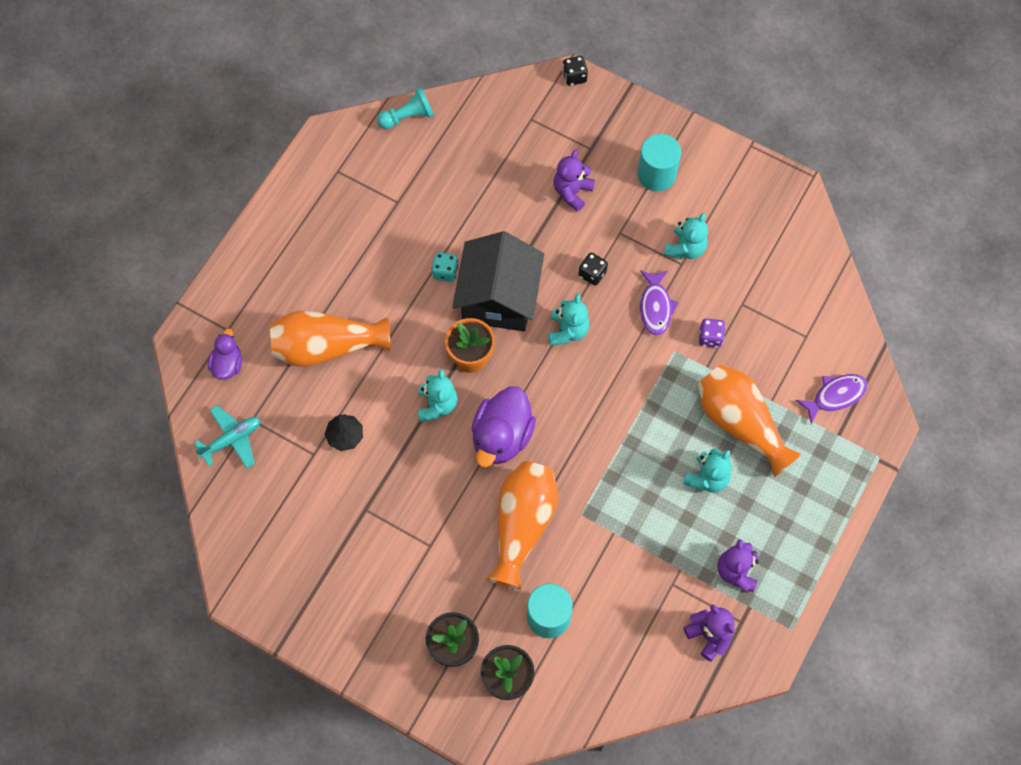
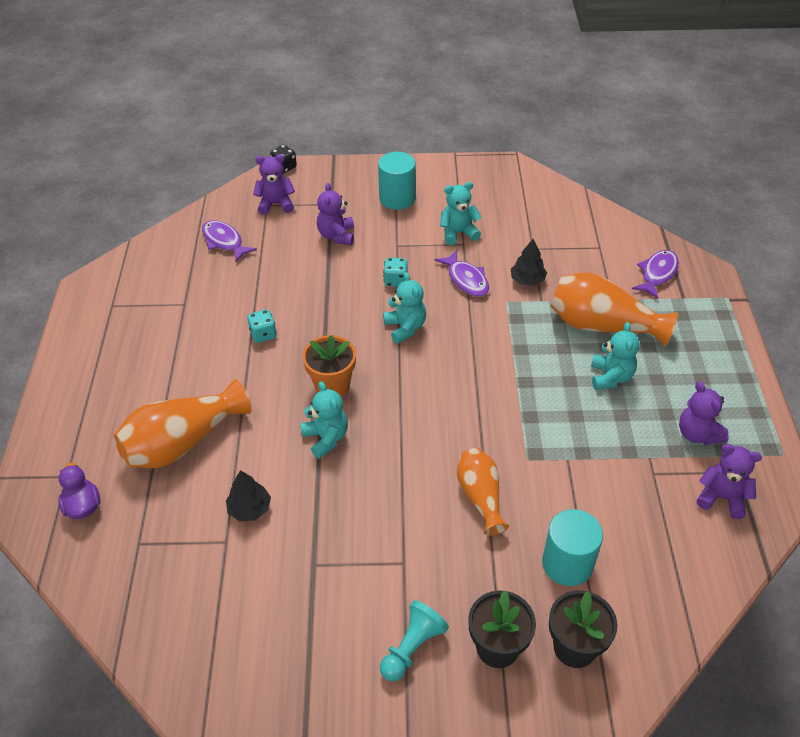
camera: 30 degrees left, 20 degrees down
turquoise plane [194,405,260,468] -> none
turquoise pawn [377,87,434,129] -> turquoise pawn moved to [380,600,449,681]
black house [452,231,544,331] -> none
purple duck [472,386,536,467] -> none
orange vase [487,461,558,590] -> orange vase [457,448,509,536], size x0.62
black dice [579,252,608,286] -> turquoise dice [383,258,408,287]
turquoise teddy bear [664,213,708,259] -> turquoise teddy bear turned 105 degrees counterclockwise [440,182,482,245]
purple dice [699,318,725,348] -> black tree [511,239,547,286]
none -> purple fish [202,221,257,262]
none -> purple teddy bear [253,154,295,215]

